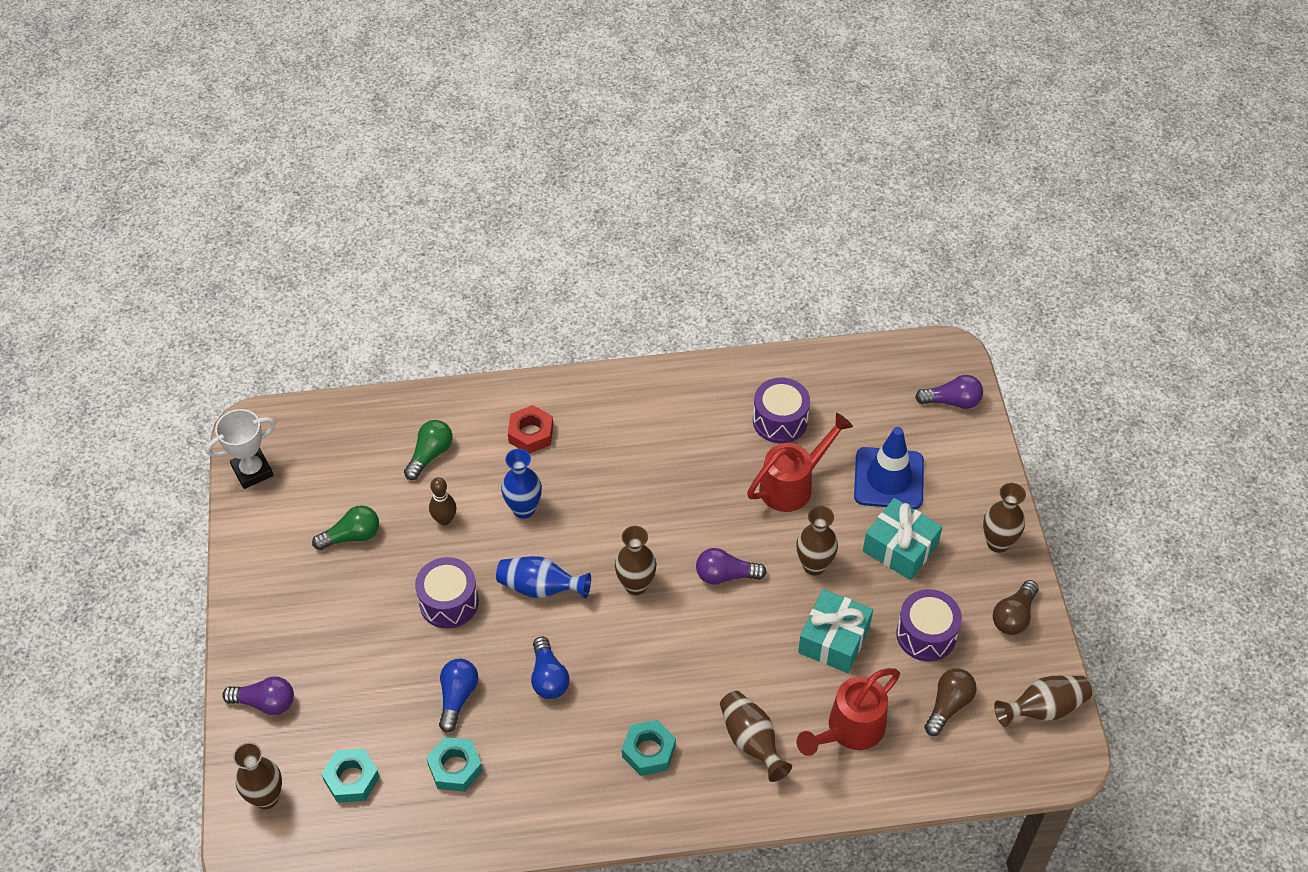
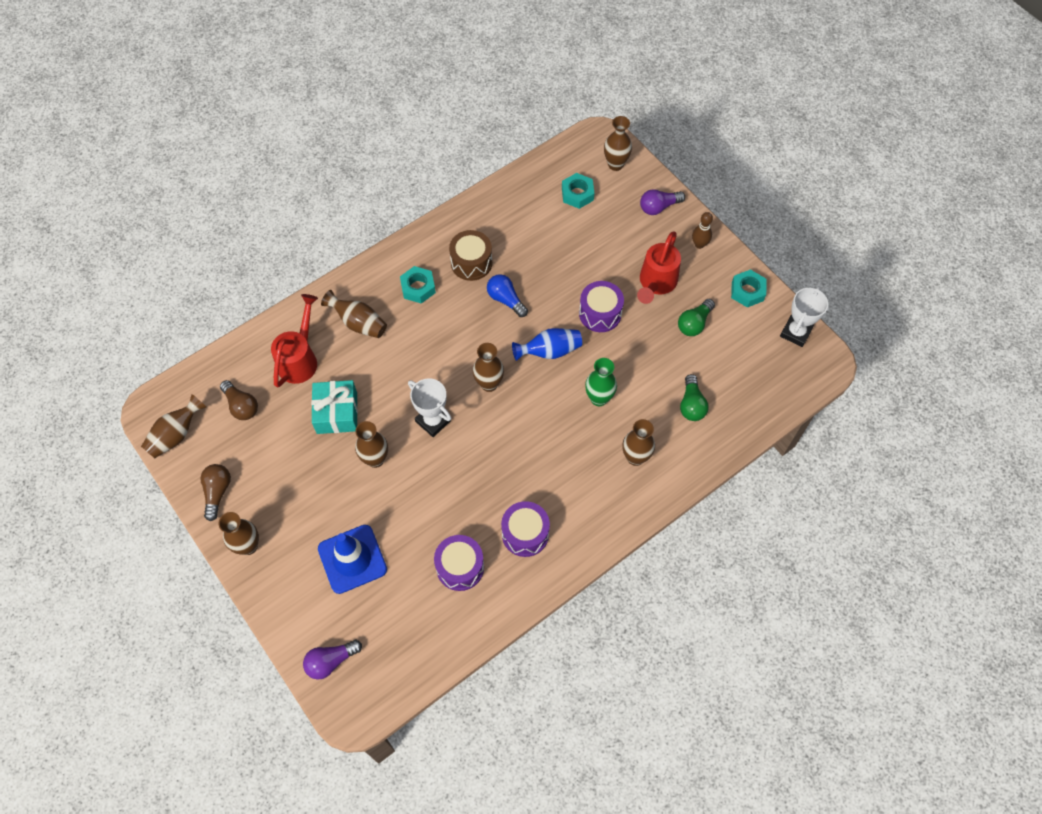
camera: 150 degrees right, 10 degrees up
turquoise nut [426,737,483,792] -> turquoise nut moved to [731,269,766,308]
brown bowling pin [429,477,456,525] -> brown bowling pin moved to [692,212,713,249]
blue light bulb [439,659,478,732] -> none
blue vase [501,449,542,519] -> green vase [585,358,617,406]
red nut [508,405,553,454] -> brown vase [622,419,655,466]
purple light bulb [696,548,767,585] -> white trophy [408,378,451,437]
red watering can [747,413,853,512] -> red watering can moved to [637,231,681,304]
turquoise gift [863,498,942,580] -> none
purple drum [896,589,962,662] -> purple drum moved to [501,501,550,557]
brown light bulb [924,668,977,736] -> brown light bulb turned 45 degrees counterclockwise [220,380,258,420]
none -> brown drum [449,230,492,281]

